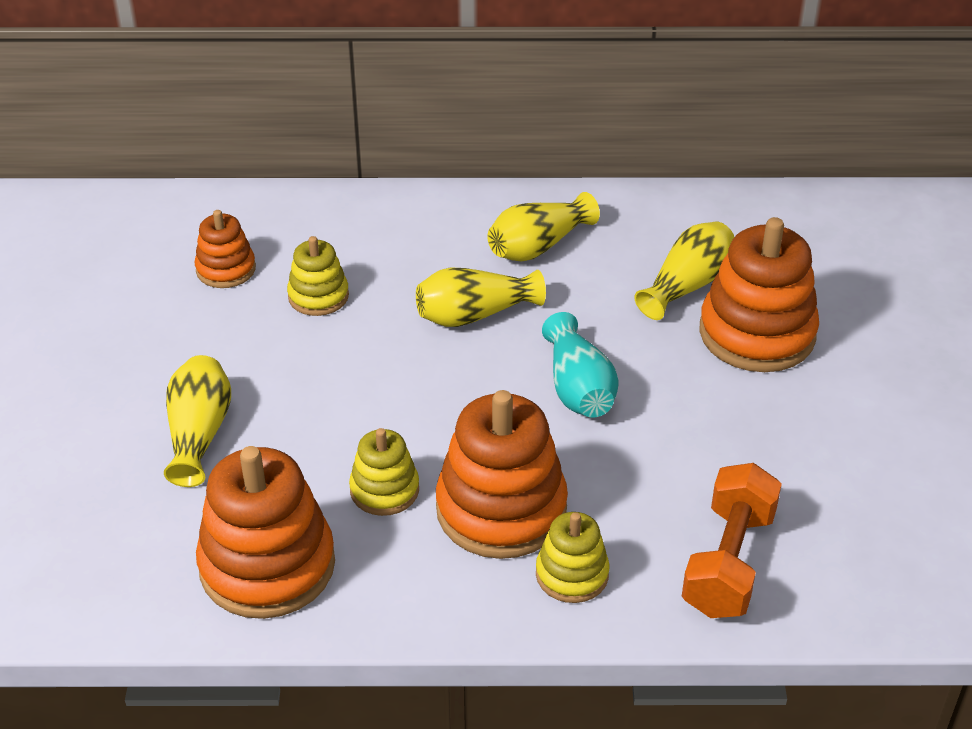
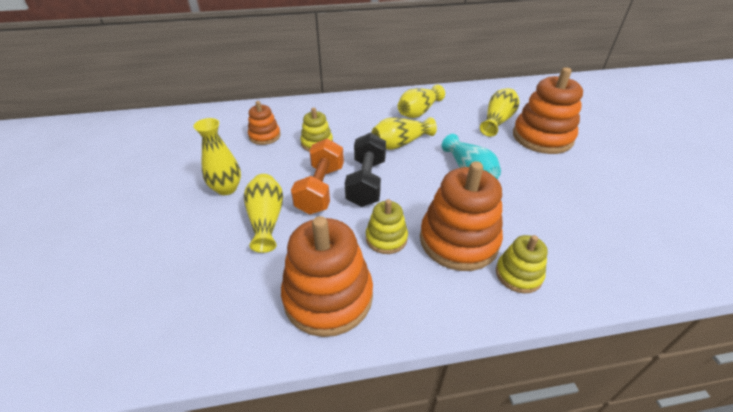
camera: 10 degrees left, 0 degrees up
orange dumbbell [682,463,782,618] -> orange dumbbell moved to [291,139,344,214]
none -> yellow vase [193,118,241,195]
none -> black dumbbell [345,133,386,207]

